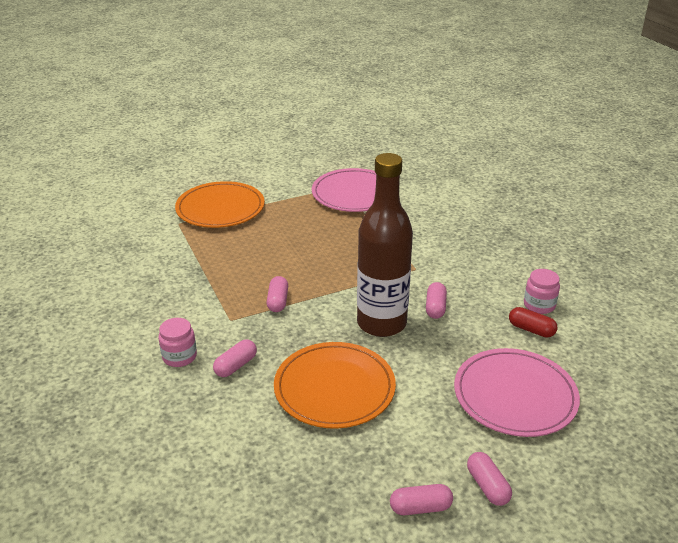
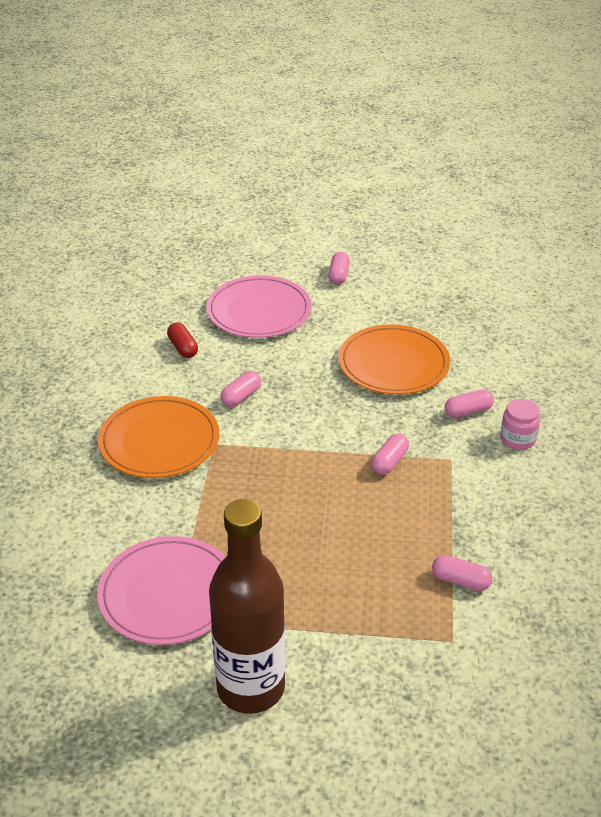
camera: 150 degrees left, 5 degrees up
orange plate [175,181,265,228] -> orange plate moved to [98,396,220,478]
brown bottle [357,153,413,337] -> brown bottle moved to [209,499,285,714]
pink capsule [390,484,453,515] -> pink capsule moved to [432,555,492,591]
pink jar [524,269,560,314] -> none

